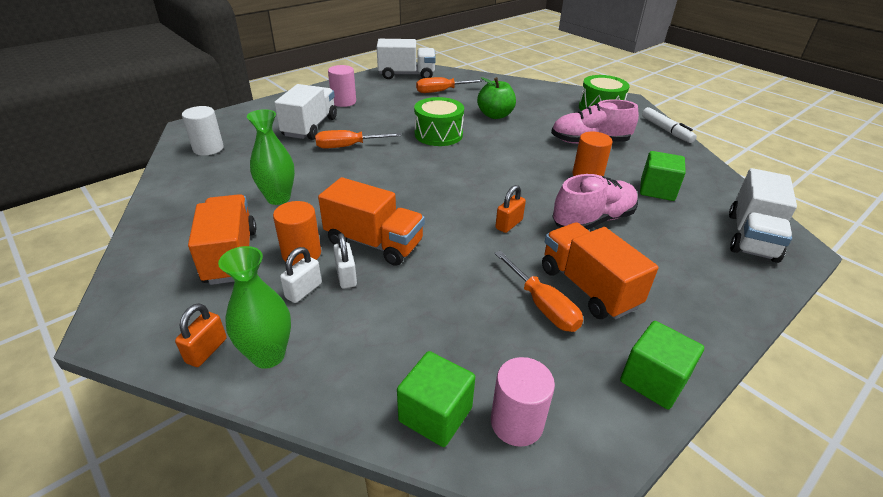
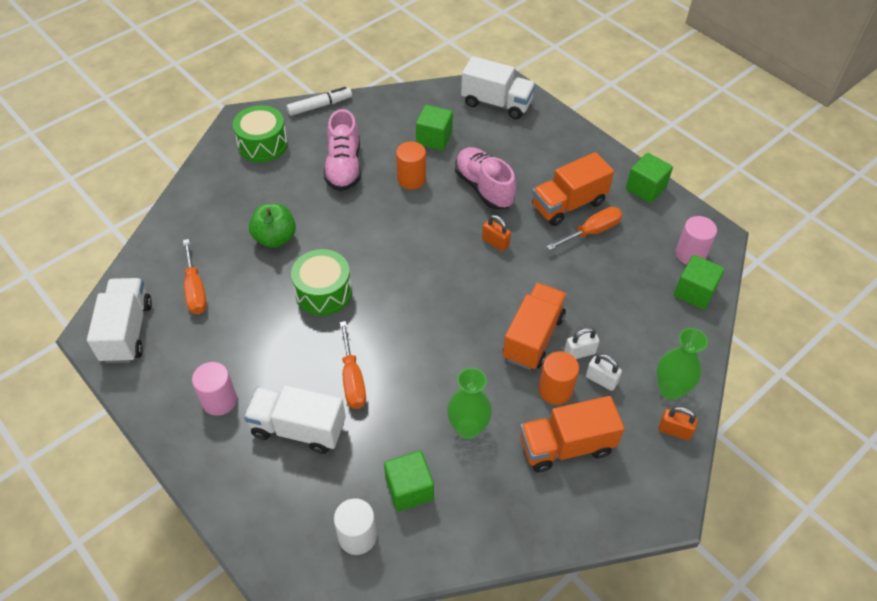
camera: 90 degrees left, 15 degrees up
none -> green cube [384,451,434,512]

